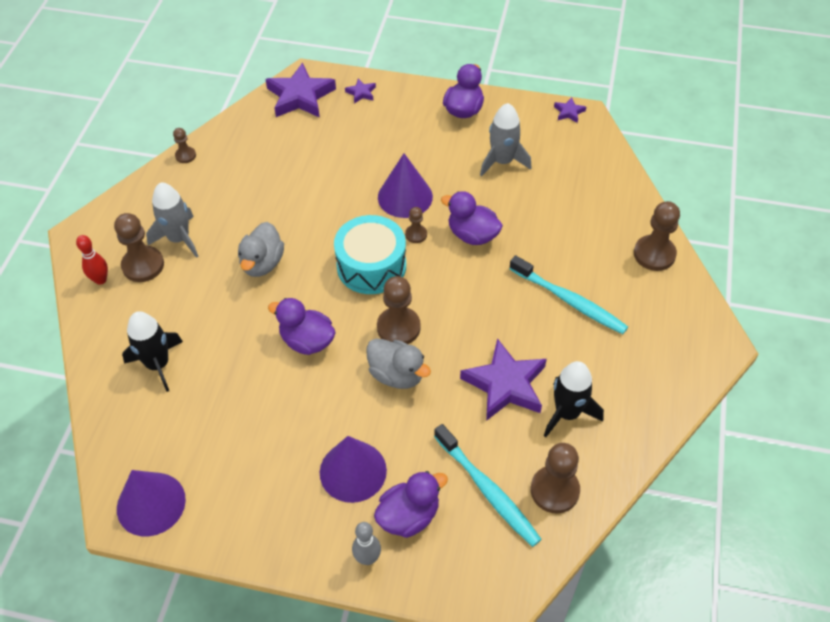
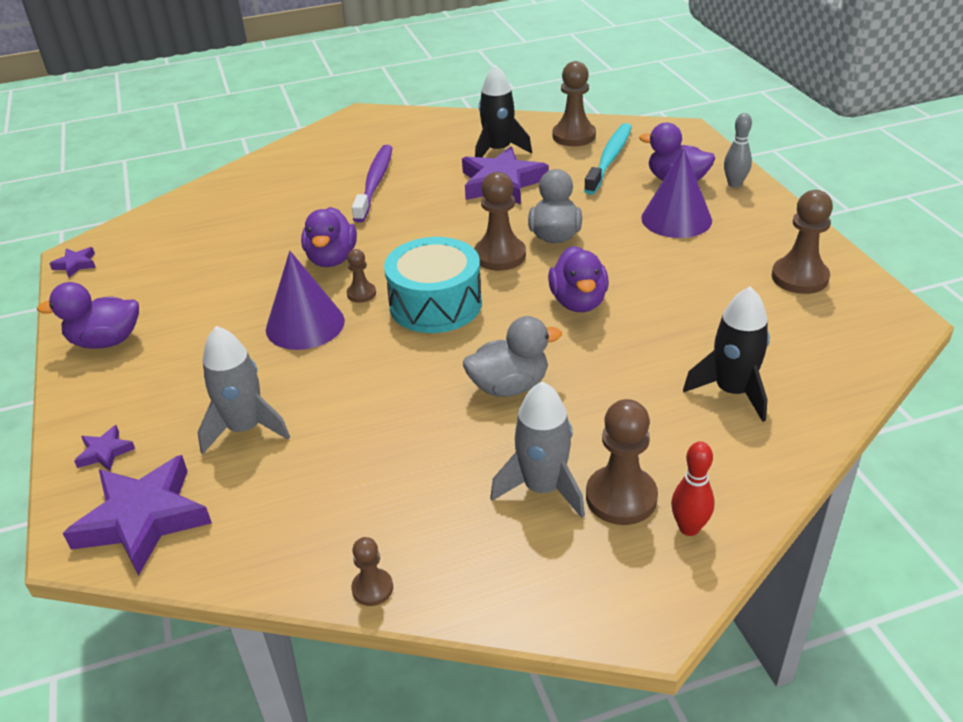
camera: 120 degrees left, 15 degrees down
purple cone [117,470,186,537] -> none
grey rocket [480,103,531,177] -> grey rocket moved to [197,326,290,454]
turquoise toothbrush [509,255,628,334] -> purple toothbrush [352,145,392,223]
brown pawn [634,201,680,271] -> brown pawn moved to [772,190,833,294]

